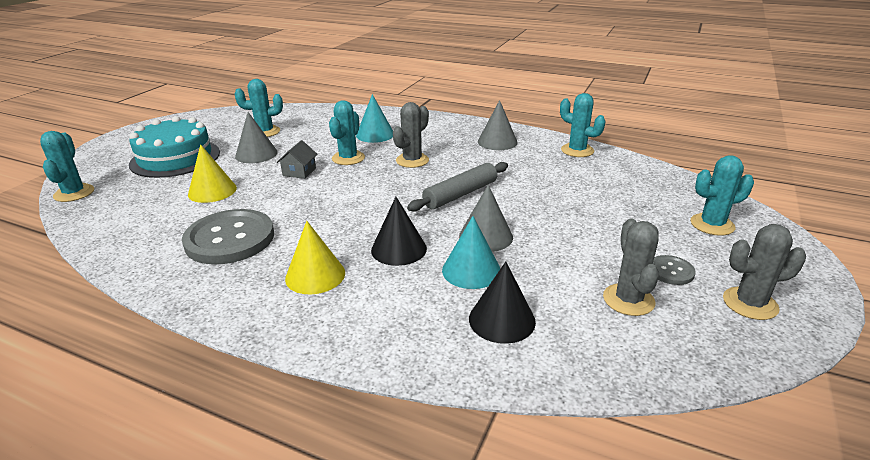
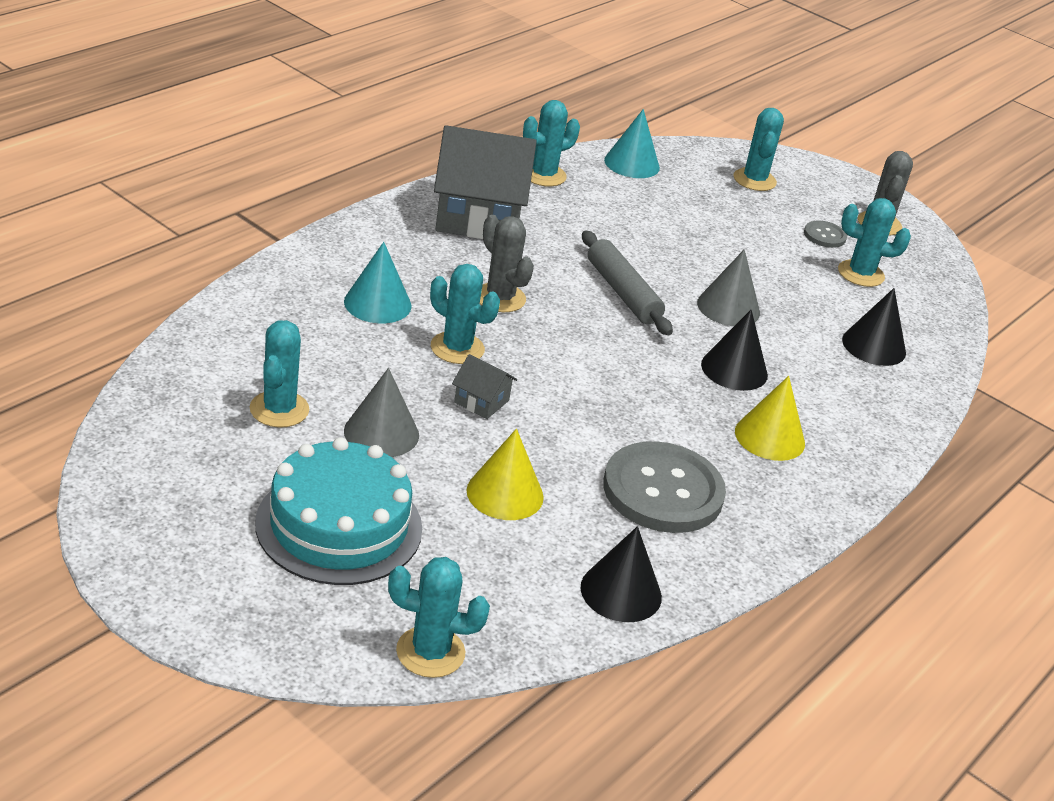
camera: 80 degrees left, 5 degrees up
turquoise cone [442,216,500,289] -> turquoise cone moved to [604,109,660,178]
grey cone [478,100,518,150] -> grey house [434,125,537,239]
grey cactus [603,218,659,316] -> turquoise cactus [838,198,911,287]
none -> black cone [581,526,662,622]

